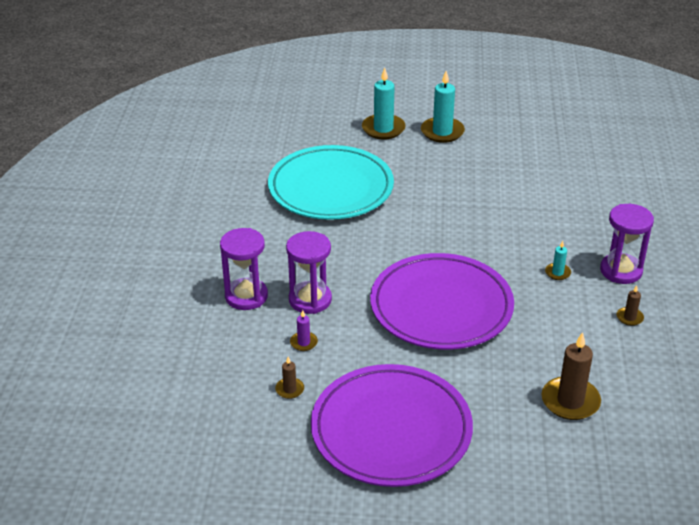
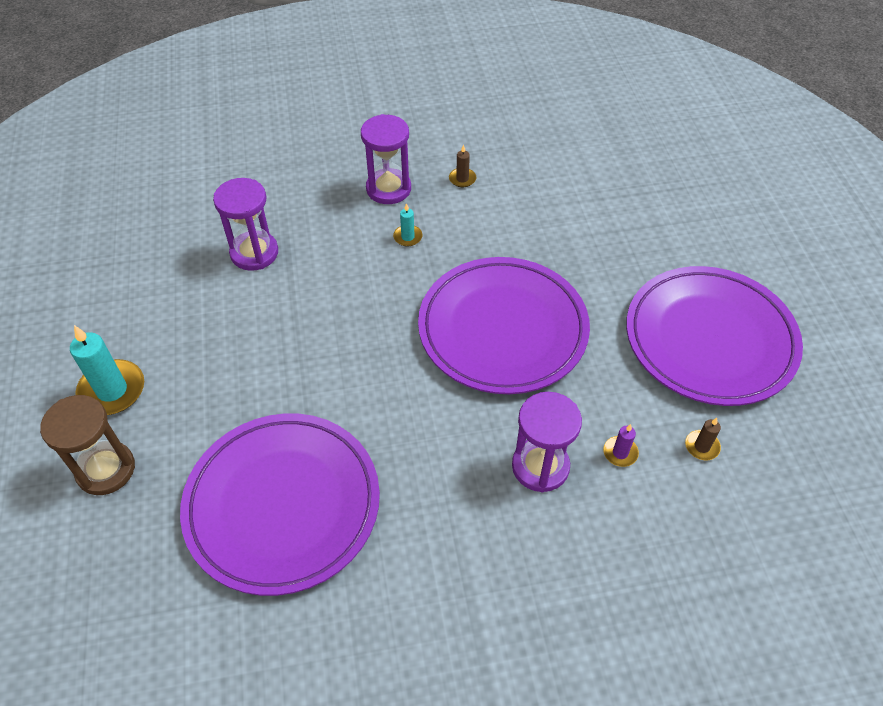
camera: 105 degrees left, 15 degrees up
purple hourglass [220,228,268,310] -> purple hourglass moved to [213,178,278,271]
turquoise plate [268,145,394,220] -> purple plate [180,414,380,596]
turquoise candle [362,68,406,140] -> brown hourglass [40,395,135,495]
brown candle [542,332,601,420] -> none

